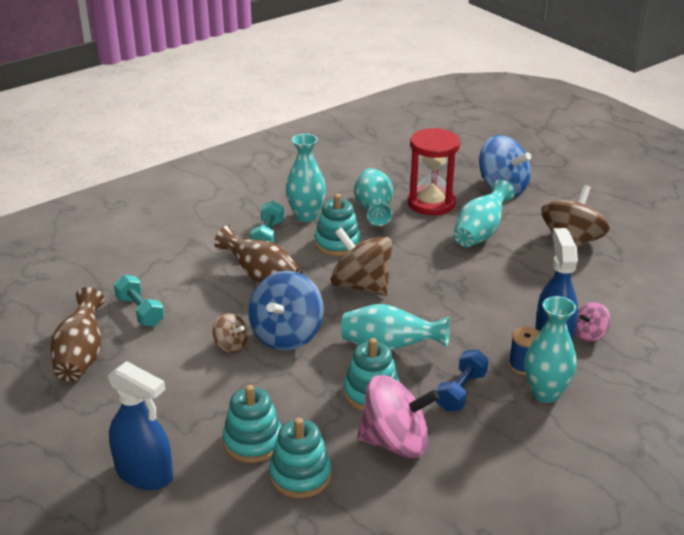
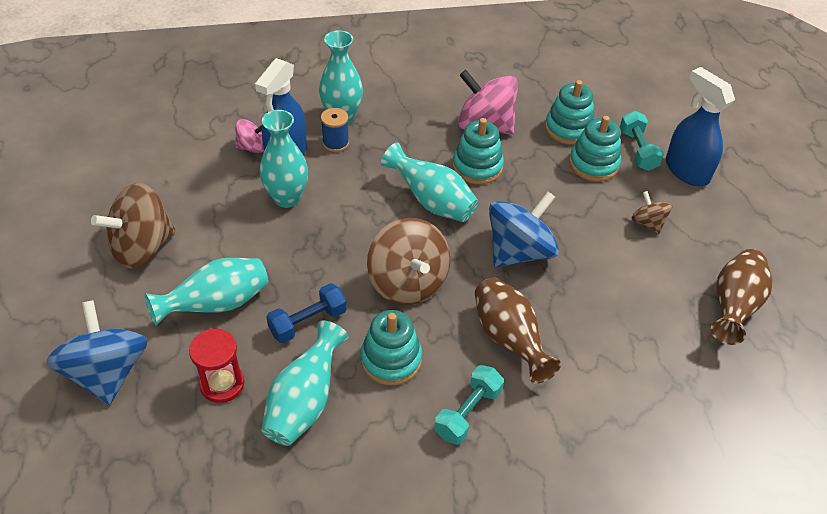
camera: 155 degrees left, 15 degrees up
turquoise dumbbell [114,275,164,327] -> turquoise dumbbell moved to [620,111,664,171]
brown spinning top [213,313,248,353] -> brown spinning top moved to [631,191,672,234]
turquoise vase [286,133,326,222] -> turquoise vase moved to [259,110,308,208]
red hourglass [408,128,460,215] -> red hourglass [189,329,245,403], size x0.63
blue dumbbell [436,349,489,412] -> blue dumbbell moved to [266,283,347,343]

